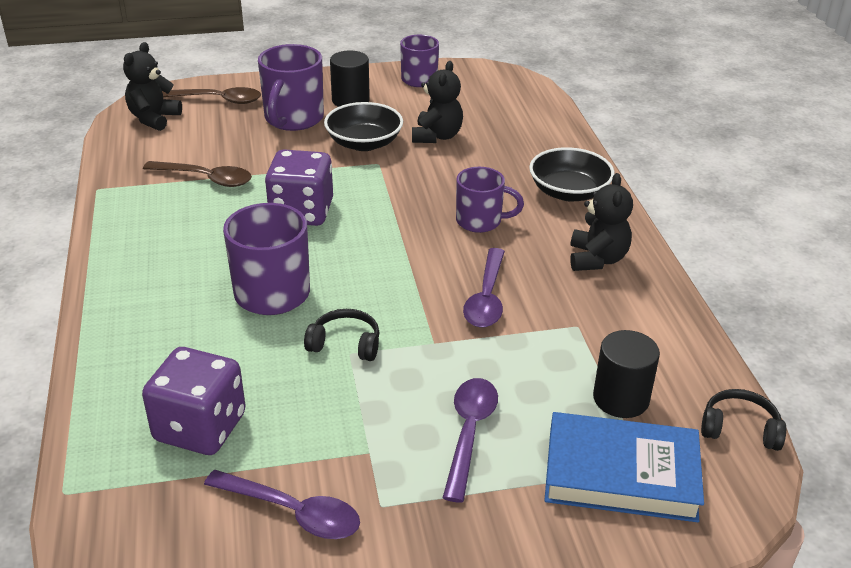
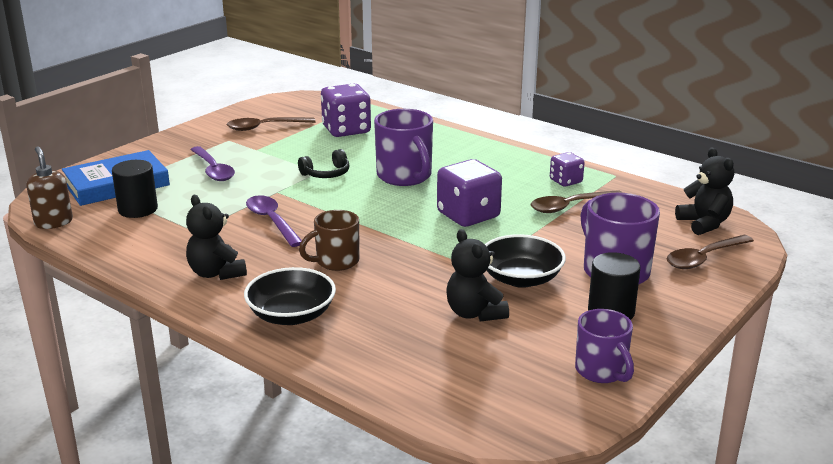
camera: 140 degrees right, 10 degrees down
purple spoon [204,470,360,539] -> brown spoon [227,117,316,131]
purple mug [456,167,524,233] -> brown mug [299,210,359,271]
black headphones [701,389,786,451] -> brown soap dispenser [26,146,73,229]
none -> purple dice [550,152,585,187]

